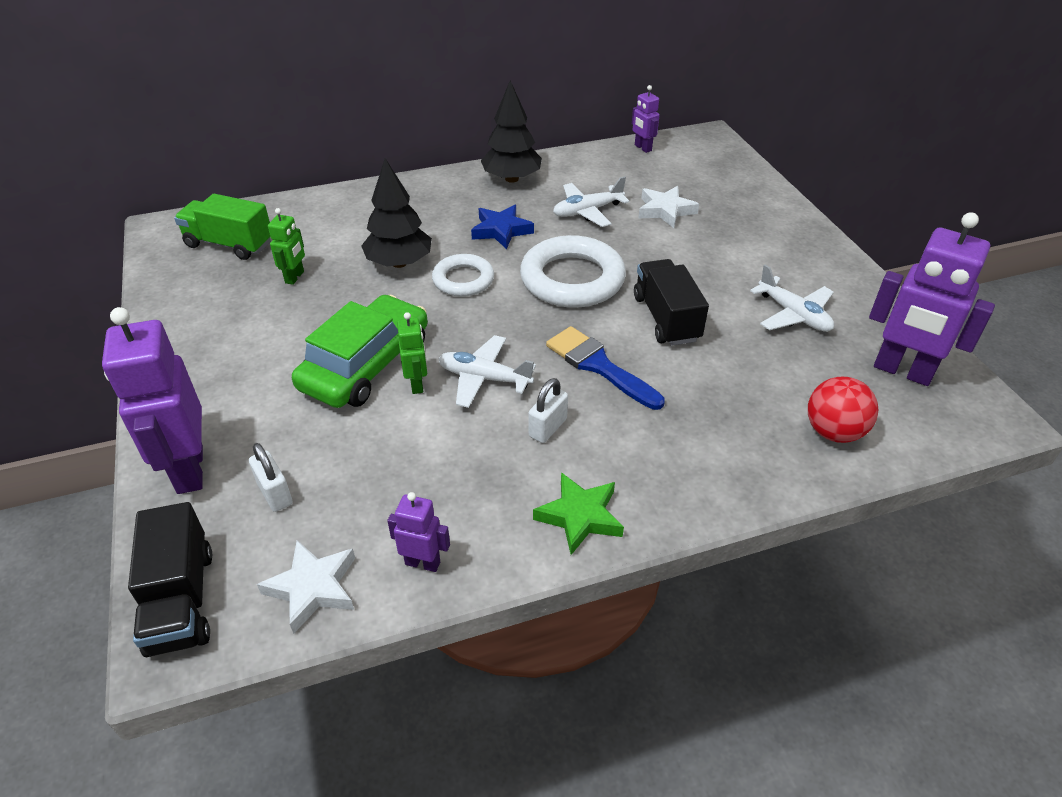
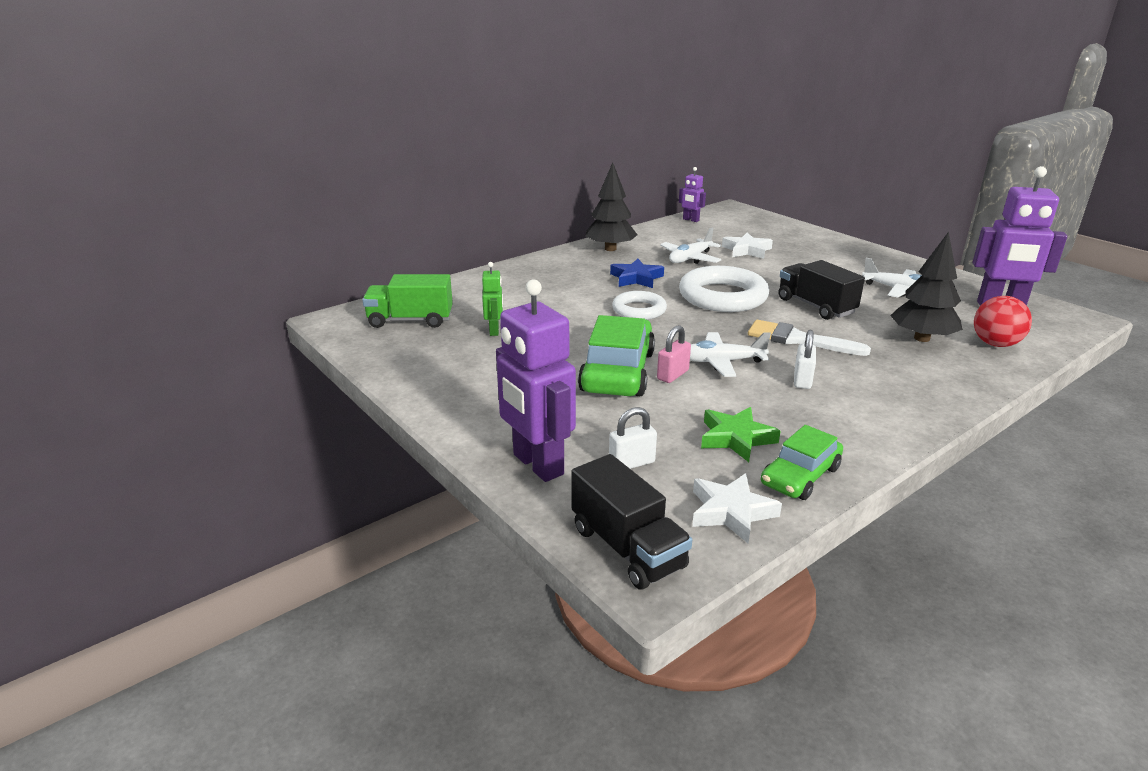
camera: 20 degrees left, 15 degrees down
white padlock [249,443,292,512] -> white padlock turned 60 degrees counterclockwise [609,407,657,469]
black tree [361,158,432,268] -> black tree moved to [890,232,962,342]
purple robot [387,492,450,572] -> green car [761,425,843,500]
green robot [397,312,427,394] -> pink padlock [657,325,691,383]
green star [533,472,624,555] -> green star moved to [701,407,781,462]
blue brush [546,326,665,410] -> white brush [748,320,871,356]

